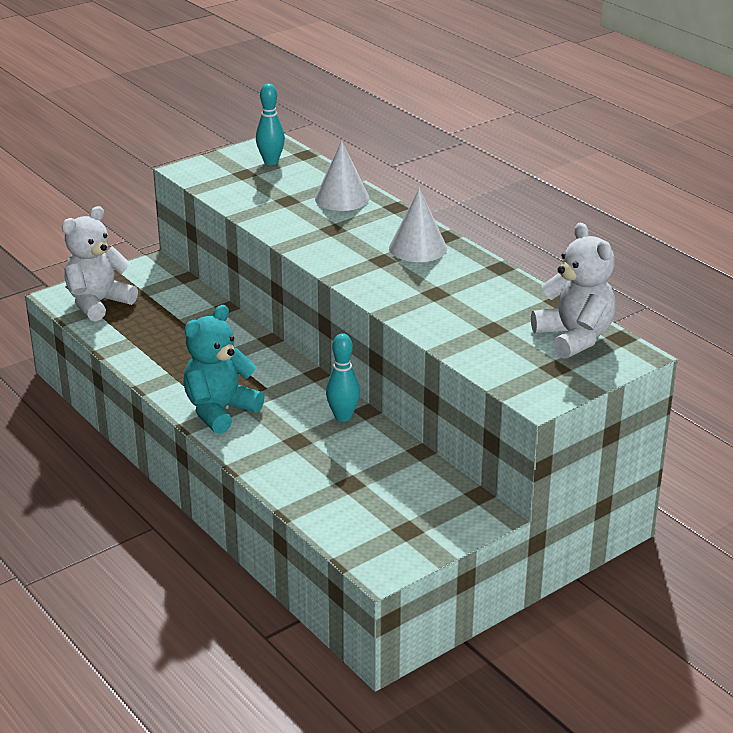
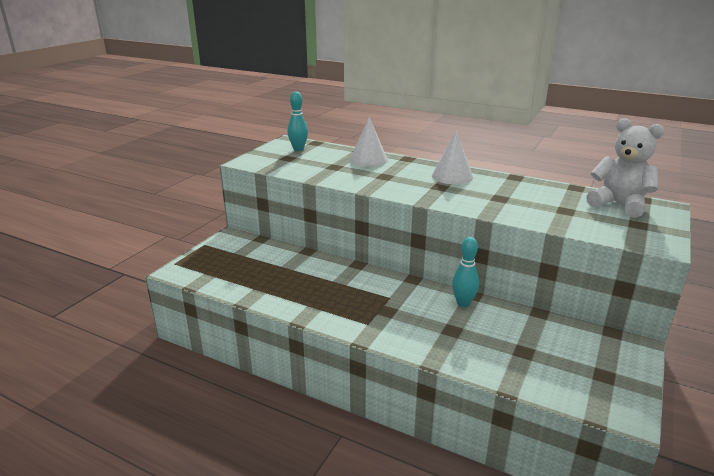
camera: 25 degrees left, 5 degrees down
white teddy bear [62,206,138,321] -> none
turquoise teddy bear [183,305,264,434] -> none

